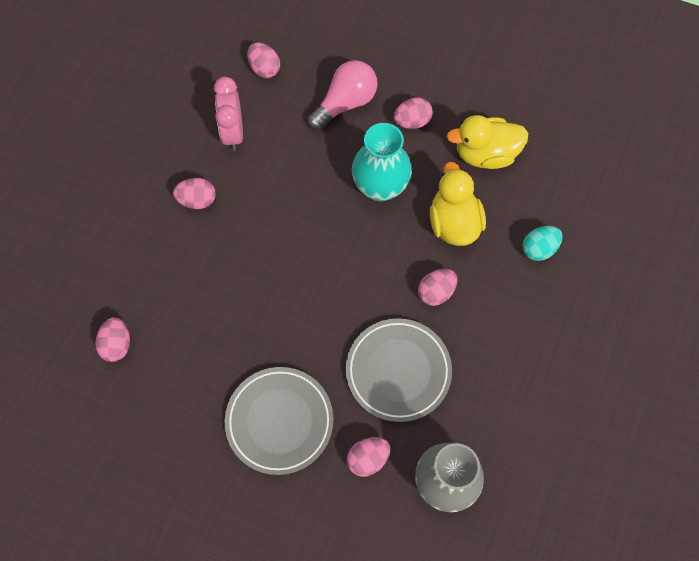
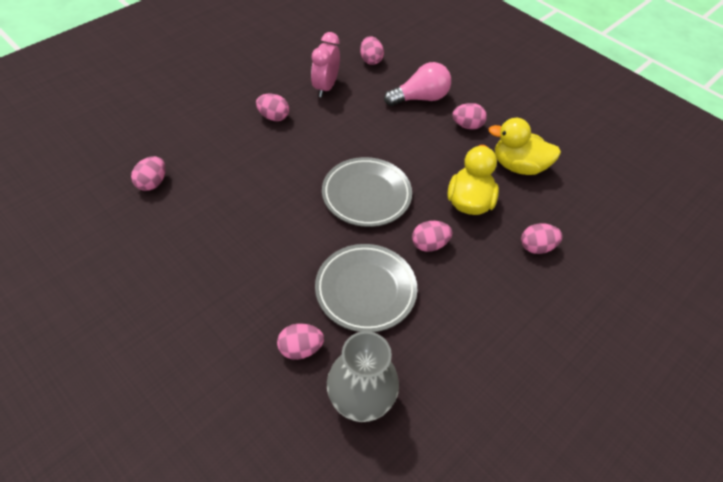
camera: 20 degrees right, 15 degrees down
grey plate [225,367,333,475] -> grey plate moved to [322,157,412,227]
turquoise vase [352,123,412,201] -> none
turquoise egg [522,226,563,261] -> pink egg [521,223,563,254]

